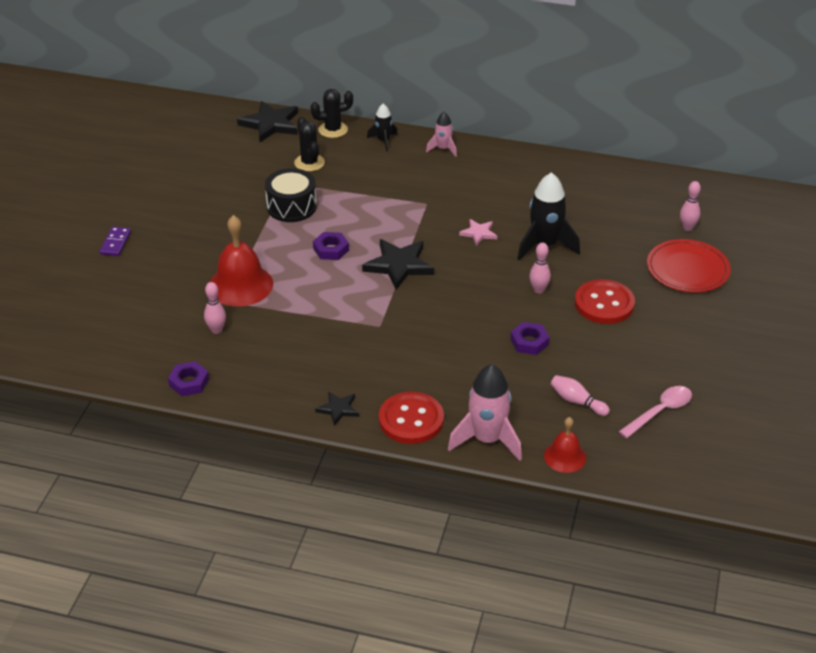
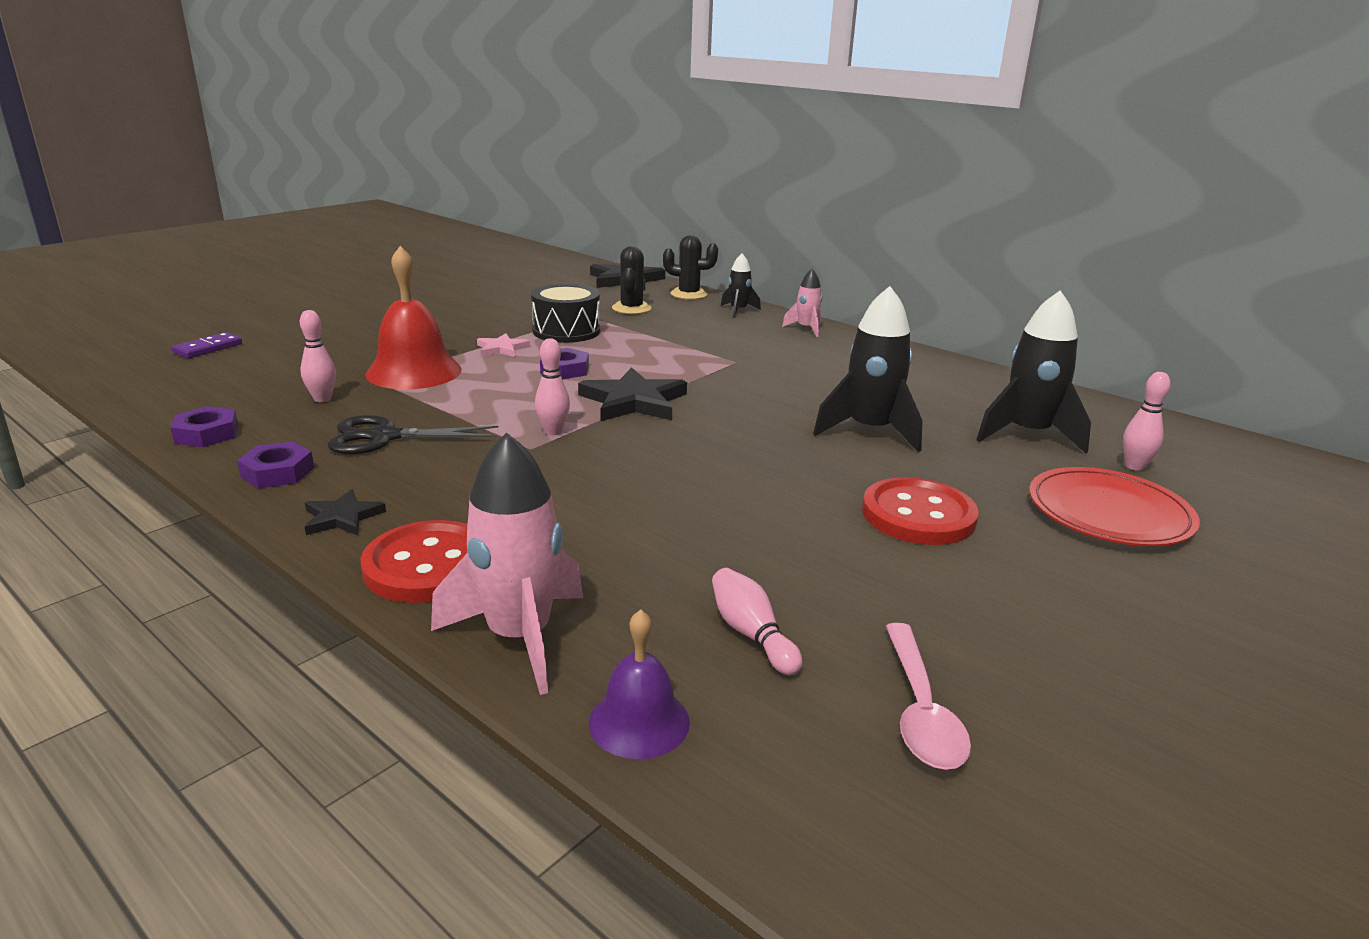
camera: 25 degrees right, 15 degrees down
purple domino [100,227,131,256] -> purple domino moved to [172,332,242,358]
pink star [459,219,497,246] -> pink star moved to [477,333,530,357]
purple nut [510,322,550,355] -> purple nut moved to [237,441,314,488]
pink bowling pin [529,242,551,294] -> pink bowling pin moved to [535,338,570,435]
red bell [544,417,586,473] -> purple bell [589,609,690,759]
pink spoon [618,386,692,438] -> pink spoon turned 105 degrees clockwise [886,623,971,770]
none -> black scissors [327,415,499,454]
none -> black rocket [976,290,1091,454]

